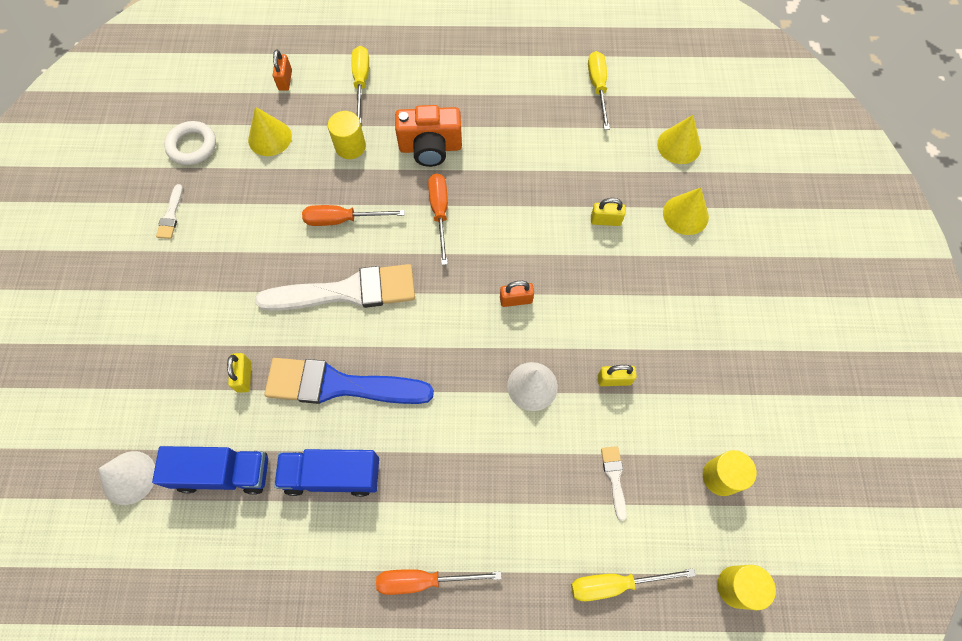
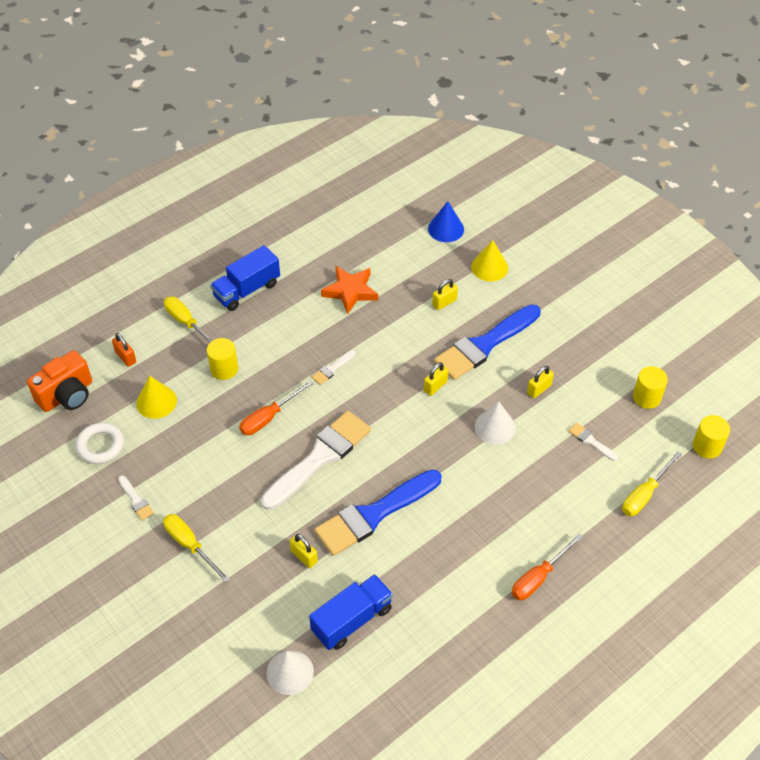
camera: 40 degrees left, 15 degrees down
blue truck [274,449,379,497] -> blue truck moved to [210,245,280,311]
orange camera [395,105,462,167] -> orange camera moved to [27,350,92,412]
orange screwdriver [428,173,448,265] -> white brush [312,350,356,385]
orange padlock [500,281,534,307] -> yellow padlock [424,362,448,396]
yellow screwdriver [588,51,610,130] -> yellow screwdriver moved to [163,514,230,583]
yellow cone [657,115,701,164] -> blue cone [428,201,464,242]
none -> orange star [321,266,378,315]
none -> blue brush [434,304,541,380]

